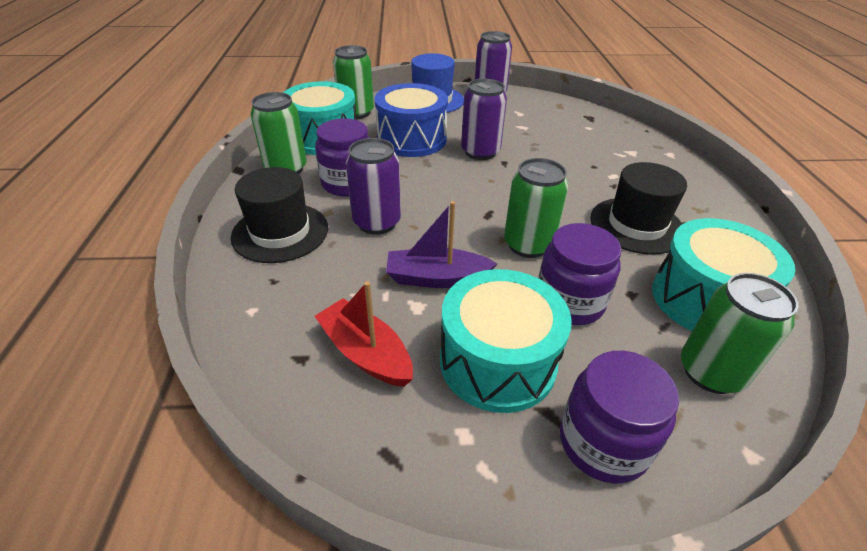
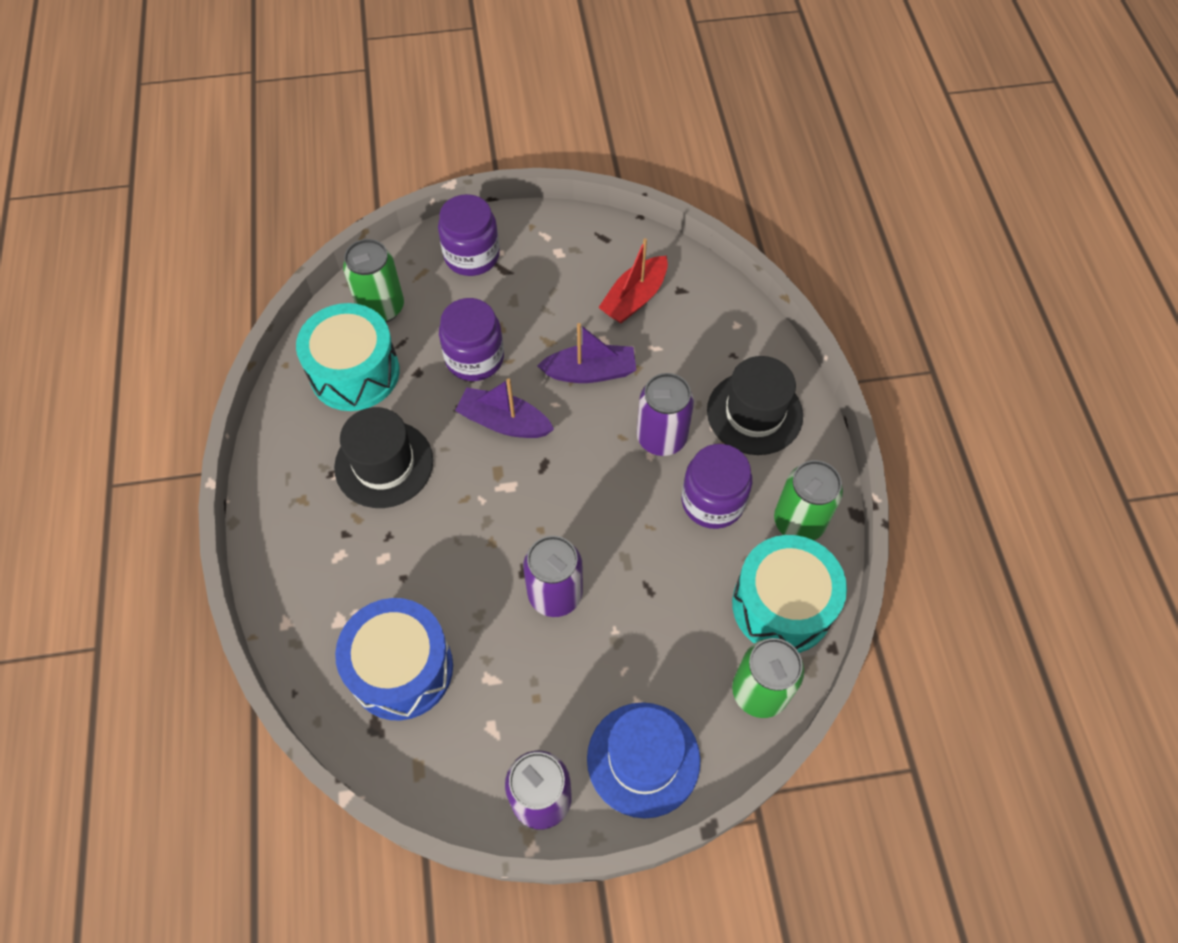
camera: 175 degrees right, 20 degrees up
red boat [315,281,413,387] -> red boat turned 90 degrees clockwise [598,238,668,323]
blue drum [375,83,448,157] -> blue drum moved to [335,598,453,721]
turquoise drum [440,269,572,413] -> none
green can [504,158,568,258] -> purple boat [455,379,554,438]

